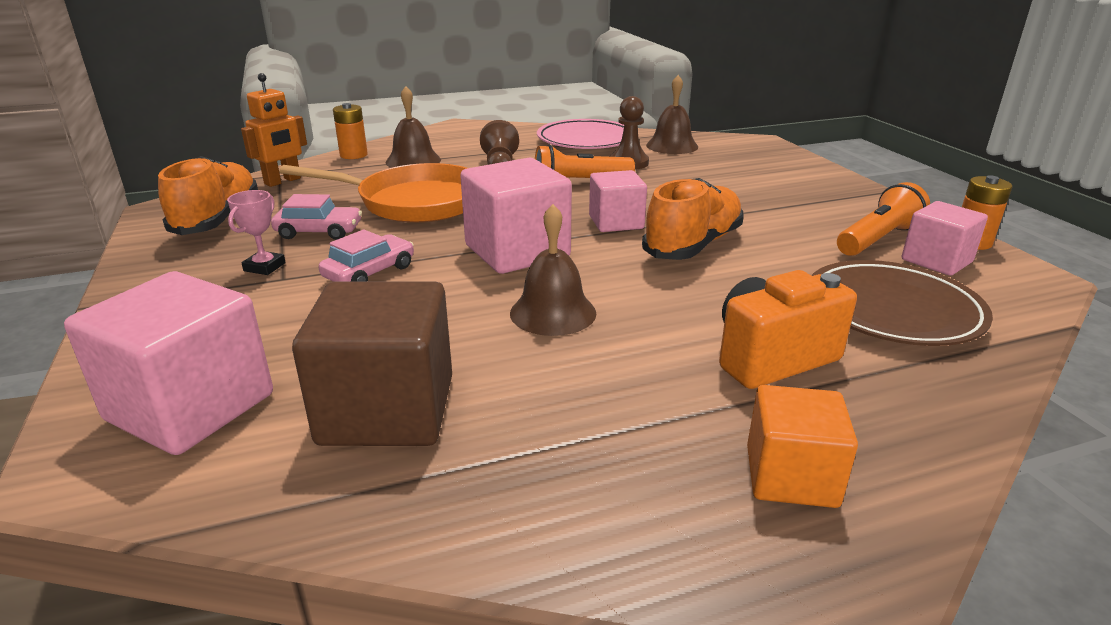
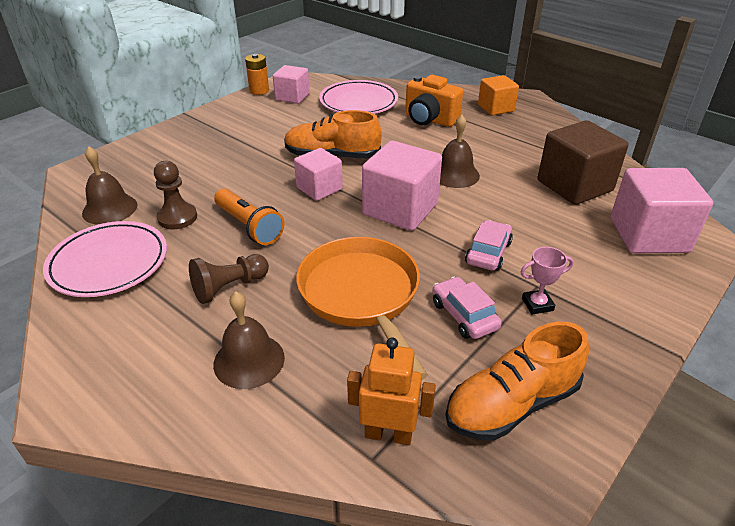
camera: 120 degrees left, 10 degrees up
pink car [319,229,414,282] -> pink car turned 105 degrees clockwise [465,220,513,271]
orange battery [333,103,368,159] -> none
brown plate [811,260,993,346] -> pink plate [319,80,398,114]
orange flashlight [837,182,930,256] -> none

